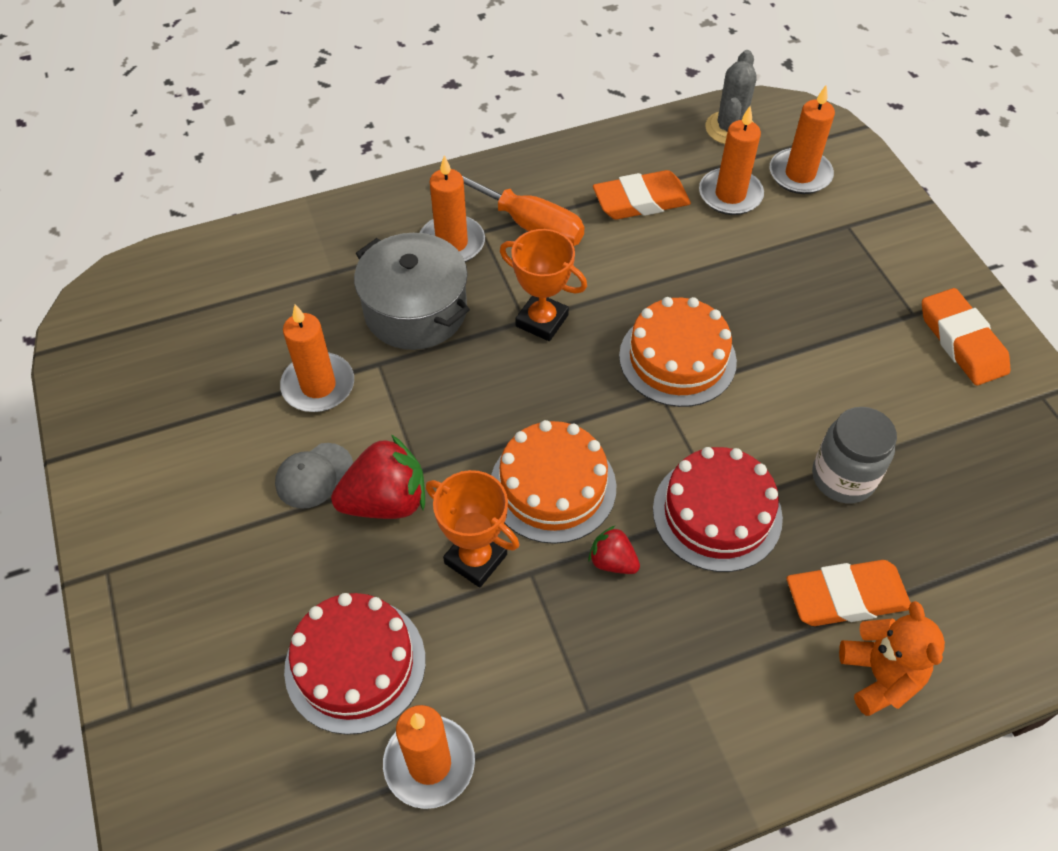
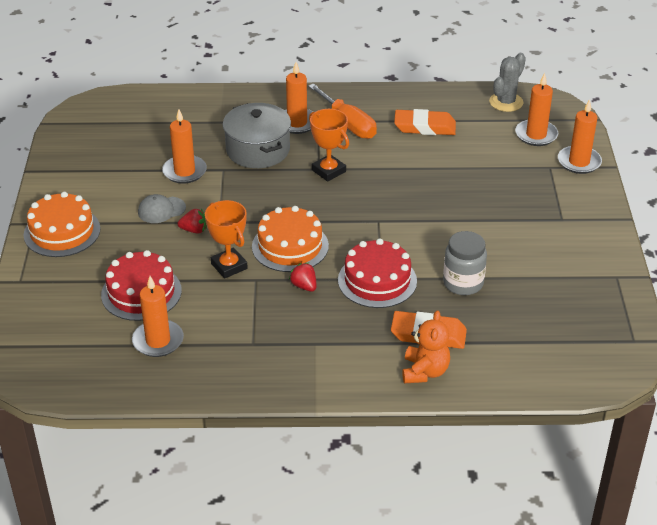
camera: 20 degrees right, 15 degrees down
red strawberry [331,435,425,519] -> red strawberry [178,209,207,234], size x0.54
orange cake [619,297,737,407] -> orange cake moved to [24,192,100,257]
orange candle [699,106,764,215] -> orange candle moved to [558,99,602,174]
orange eraser [922,288,1010,385] -> none

